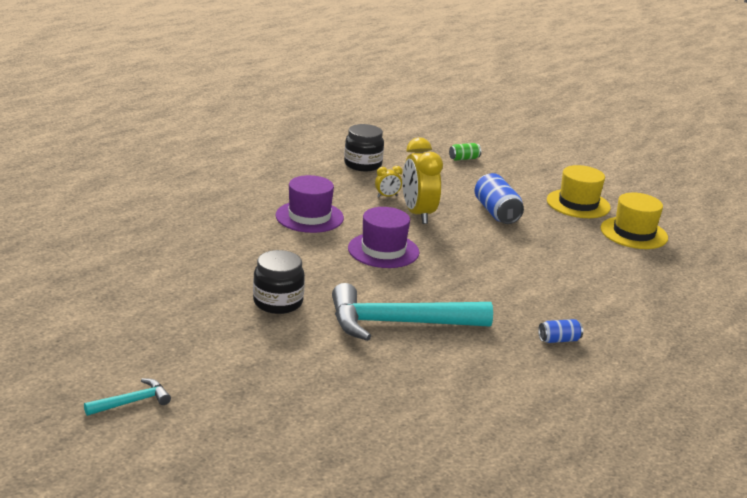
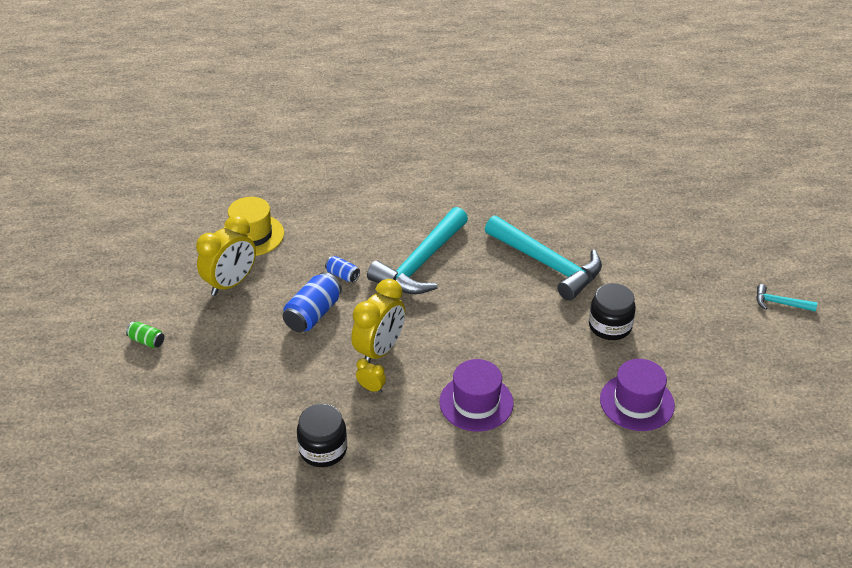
camera: 130 degrees left, 15 degrees up
purple hat [348,207,419,268] -> purple hat moved to [600,359,675,431]
green can [449,143,481,161] -> green can moved to [126,321,164,348]
blue can [538,319,583,343] -> blue can moved to [325,256,360,282]
yellow hat [547,165,611,218] -> yellow clock [196,215,256,296]
none -> turquoise hammer [367,207,468,294]

